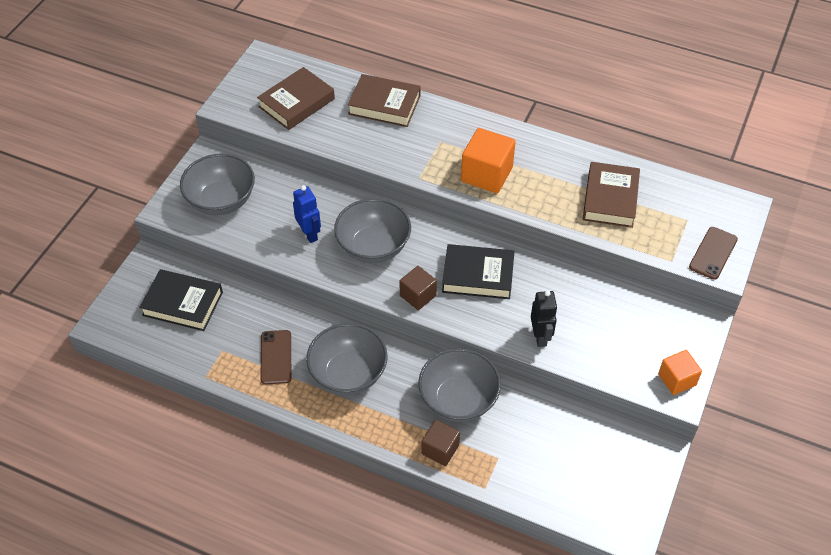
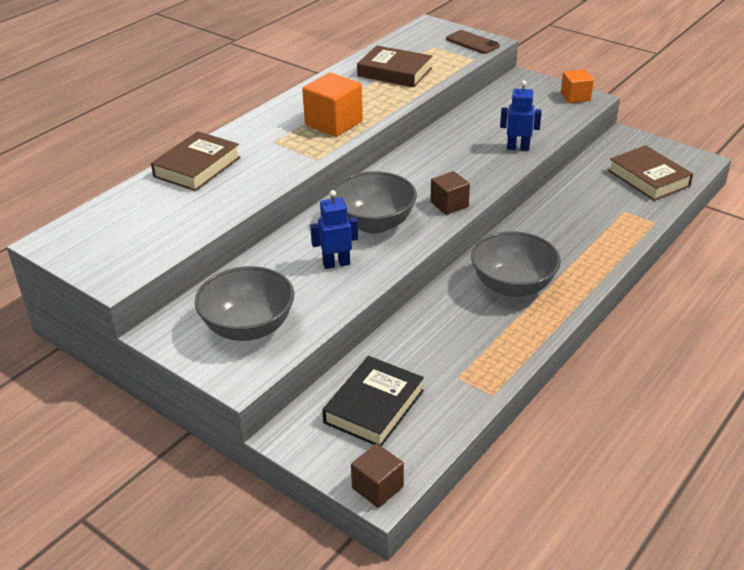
camera: 75 degrees left, 15 degrees down
brown book [257,67,335,130] -> brown book moved to [608,145,693,201]
brown phone [260,330,291,385] -> none
grey bowl [418,348,501,422] -> none
brown cube [422,420,460,466] -> brown cube moved to [351,444,404,508]
black book [442,244,515,299] -> none
black robot [531,290,557,347] -> blue robot [500,80,542,151]

